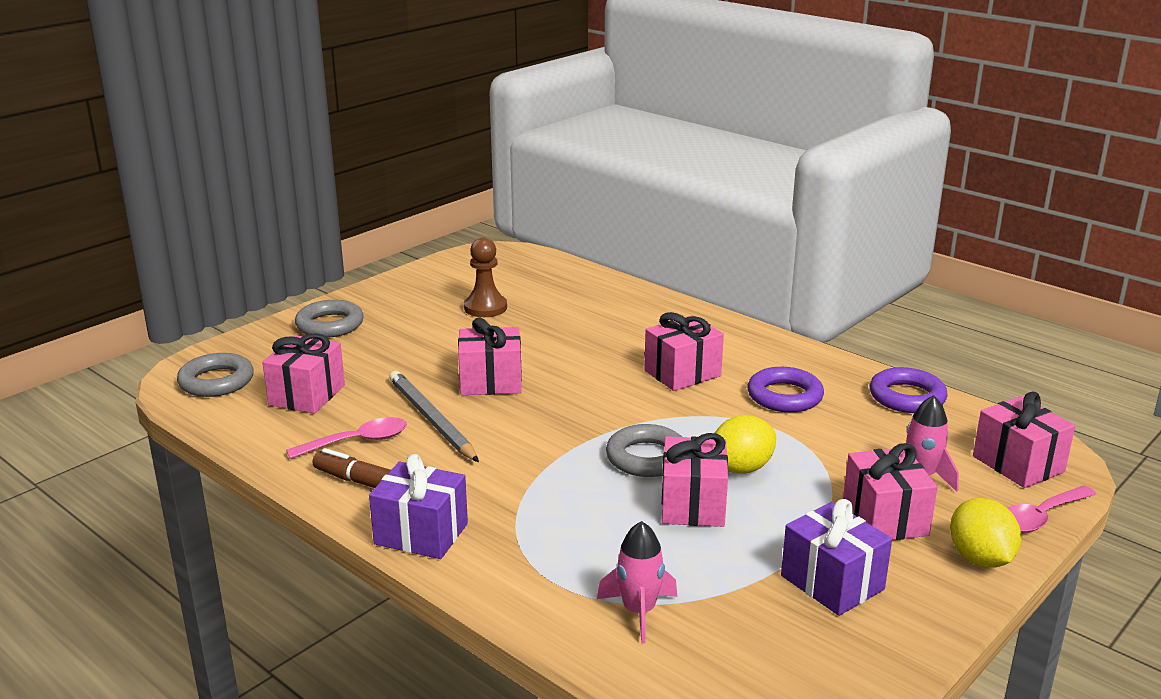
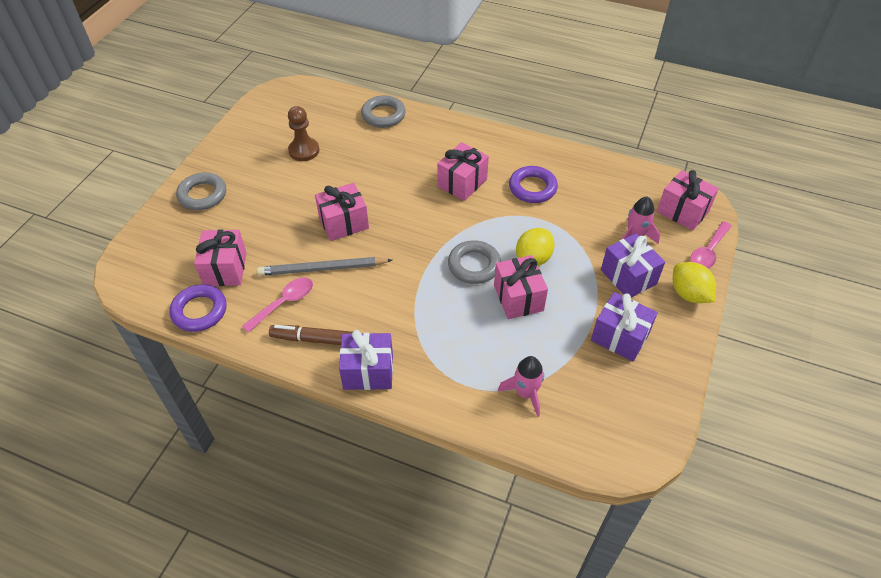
camera: 20 degrees left, 25 degrees up
grey ring [177,353,254,397] -> grey ring moved to [361,95,406,128]
grey pencil [389,371,479,462] -> grey pencil turned 45 degrees counterclockwise [257,257,392,276]
pink gift [843,443,938,540] -> purple gift [601,233,665,298]
purple ring [870,367,948,413] -> purple ring moved to [169,284,227,332]

